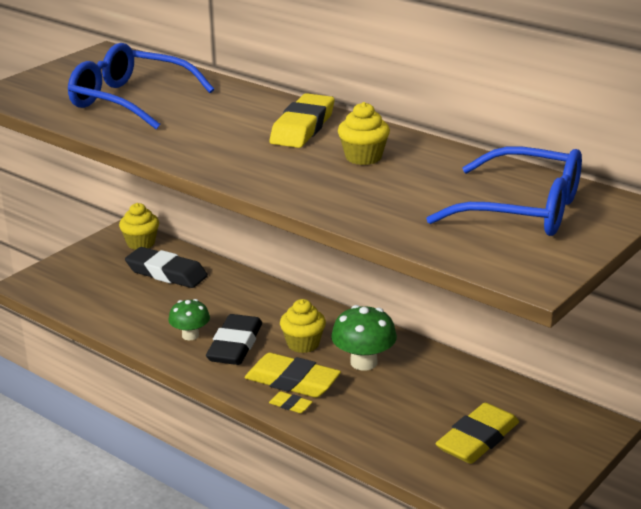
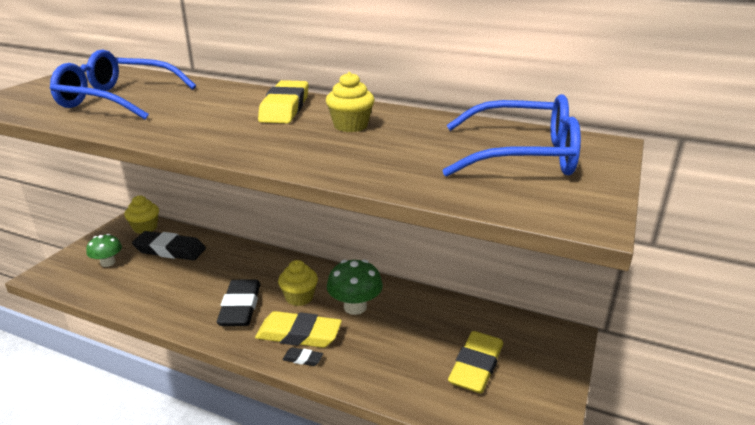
camera: 15 degrees left, 0 degrees up
green mushroom [168,299,210,340] -> green mushroom moved to [86,234,122,267]
yellow eraser [269,392,312,413] -> black eraser [283,347,323,366]

